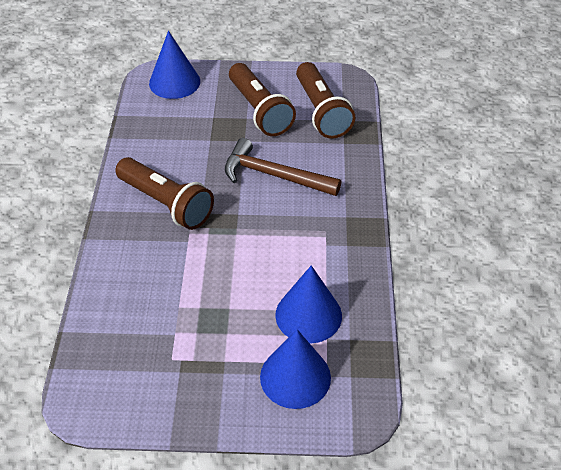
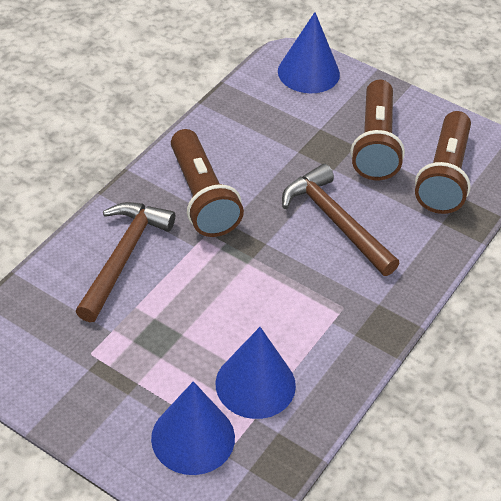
camera: 30 degrees right, 0 degrees up
none -> brown hammer [75,202,175,322]

